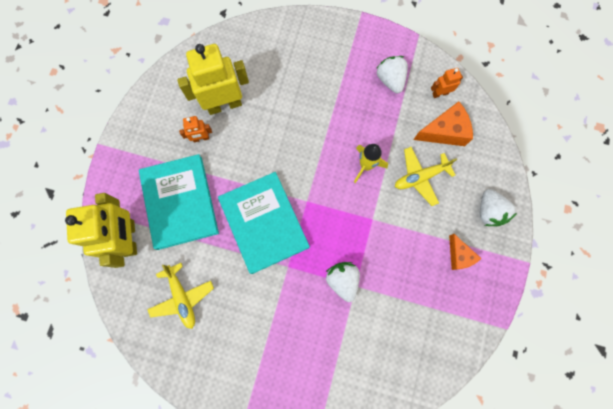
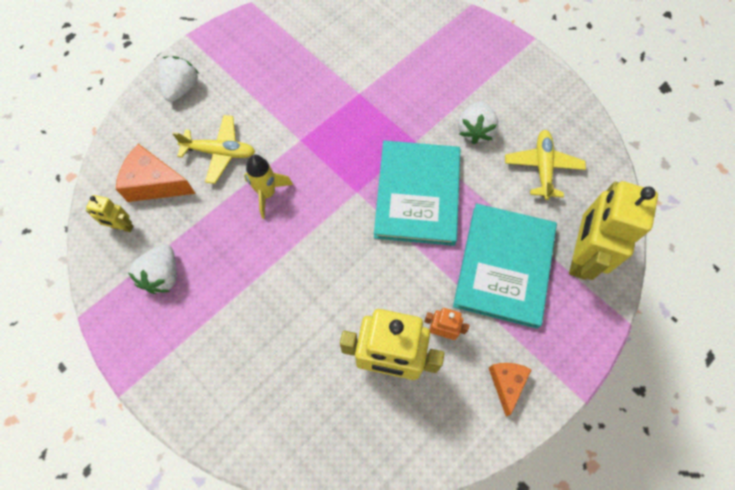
camera: 150 degrees left, 10 degrees down
white strawberry [326,262,360,302] -> white strawberry moved to [458,101,499,144]
orange robot [431,68,463,98] -> yellow robot [86,195,133,232]
orange cheese [449,234,481,270] -> orange cheese moved to [489,363,532,416]

